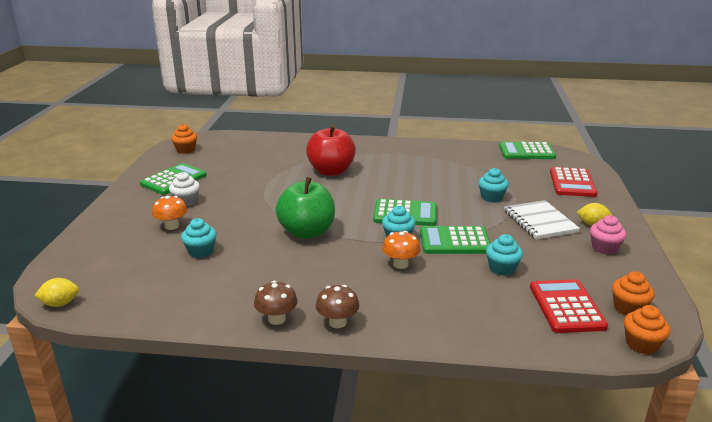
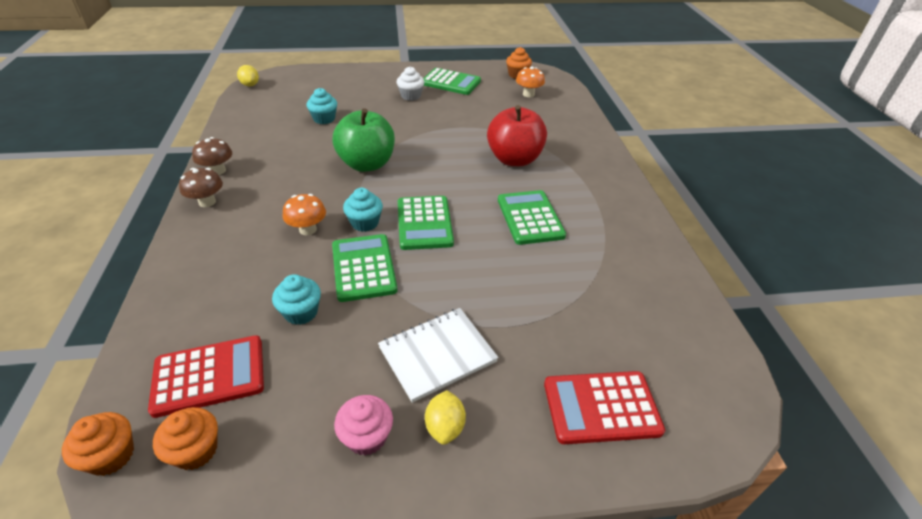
camera: 75 degrees right, 15 degrees up
orange mushroom [152,196,187,230] -> orange mushroom moved to [516,66,545,97]
turquoise cupcake [478,168,509,203] -> none
green calculator [499,142,556,159] -> green calculator moved to [498,190,566,245]

